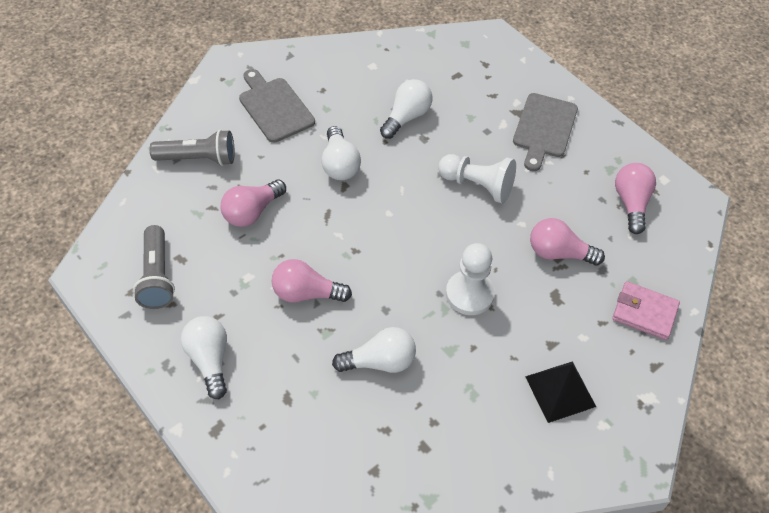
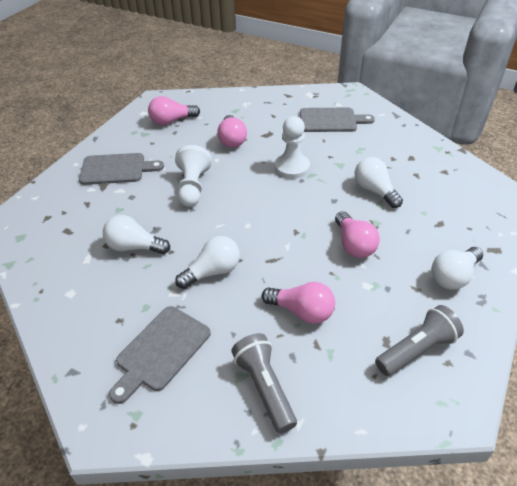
camera: 110 degrees left, 10 degrees down
black pyramid [525,361,596,423] -> grey cutting board [300,108,375,132]
pink wallet [612,281,680,340] -> none

